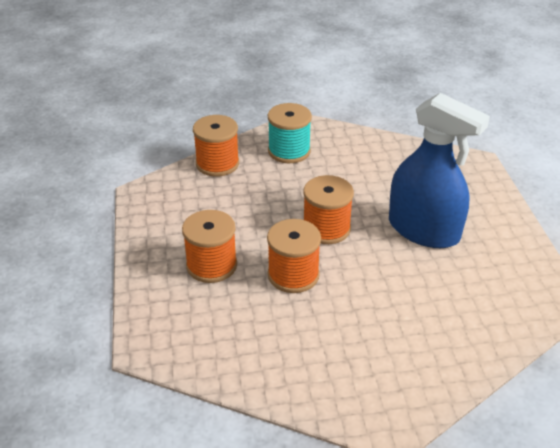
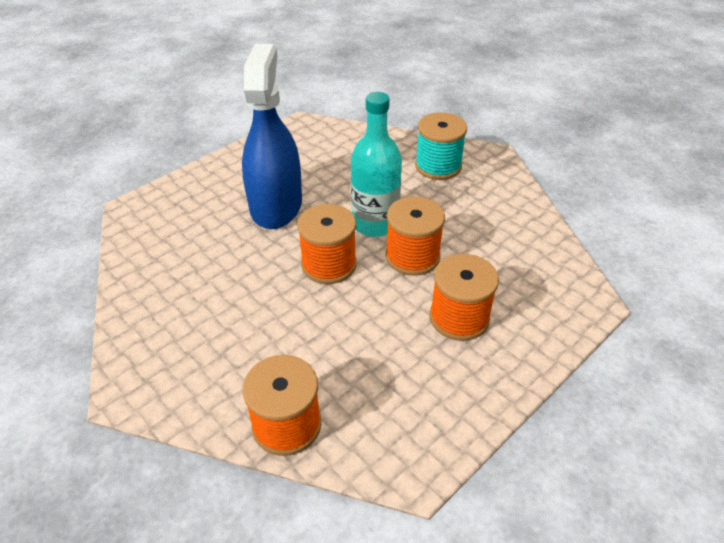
camera: 125 degrees left, 5 degrees up
turquoise spool [268,103,312,163] -> turquoise spool moved to [415,112,467,180]
none -> turquoise bottle [351,92,402,237]

